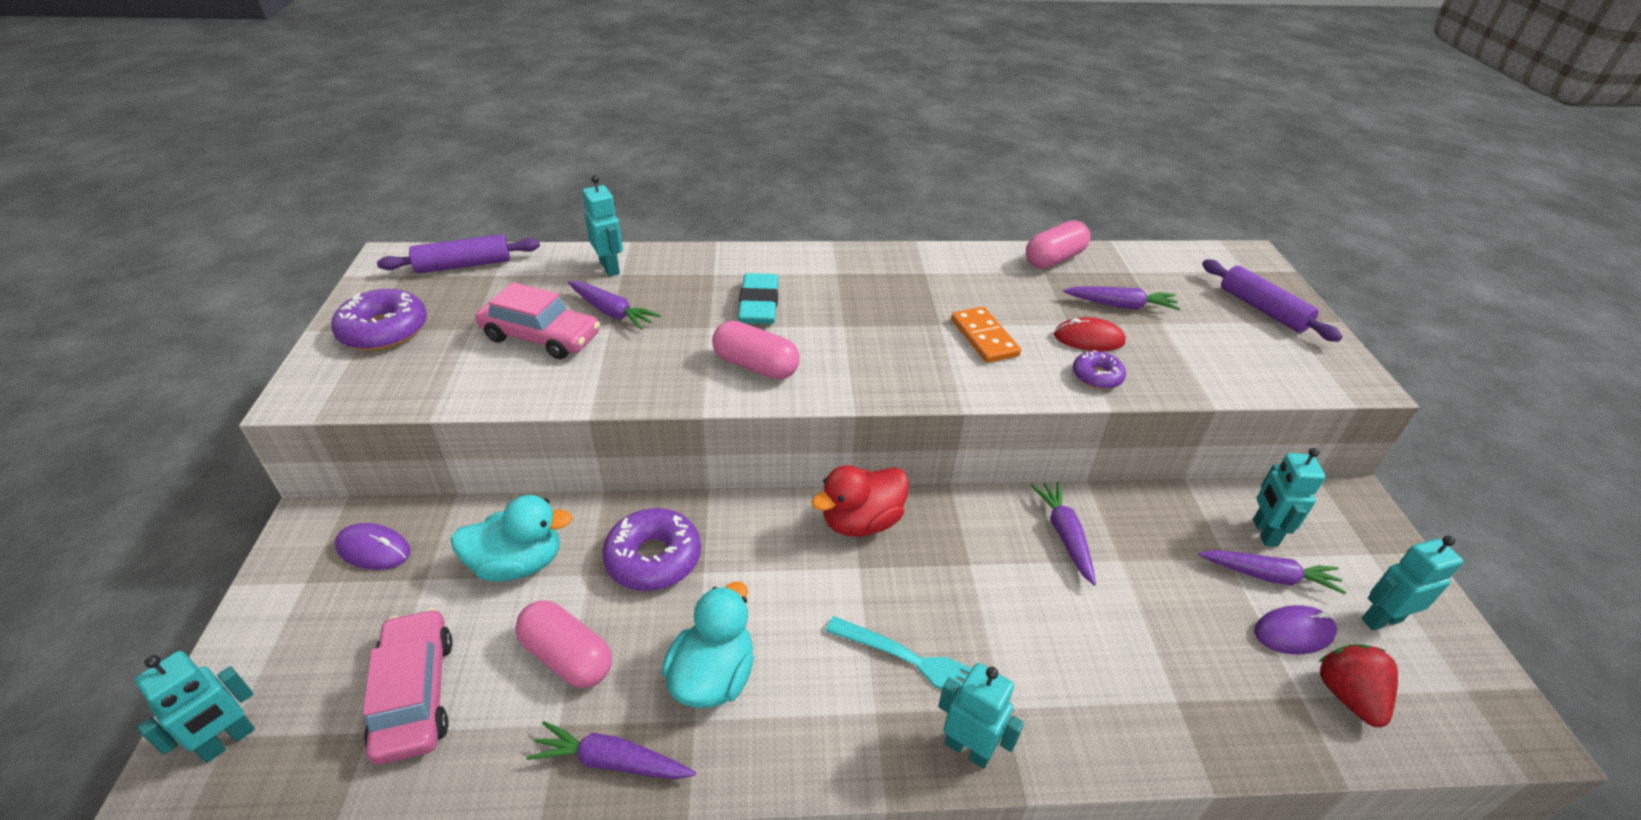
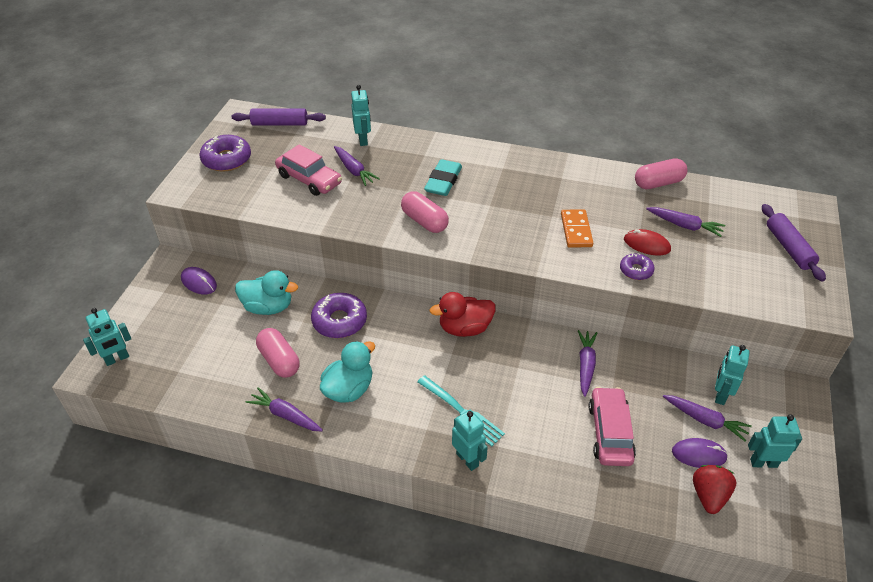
camera: 20 degrees right, 5 degrees up
pink car [363,608,453,765] -> pink car moved to [589,387,636,466]

